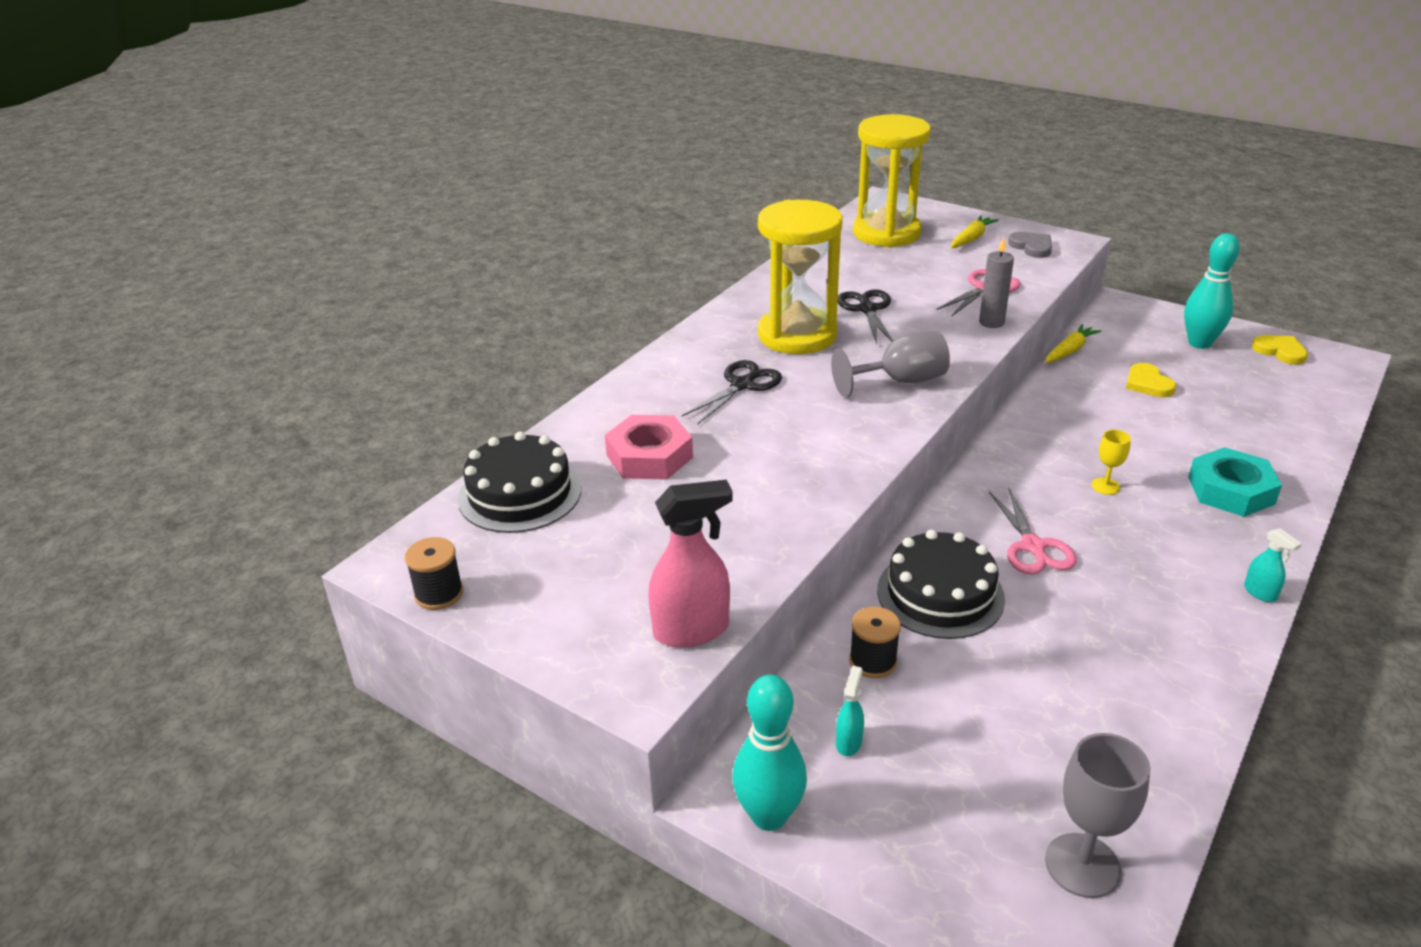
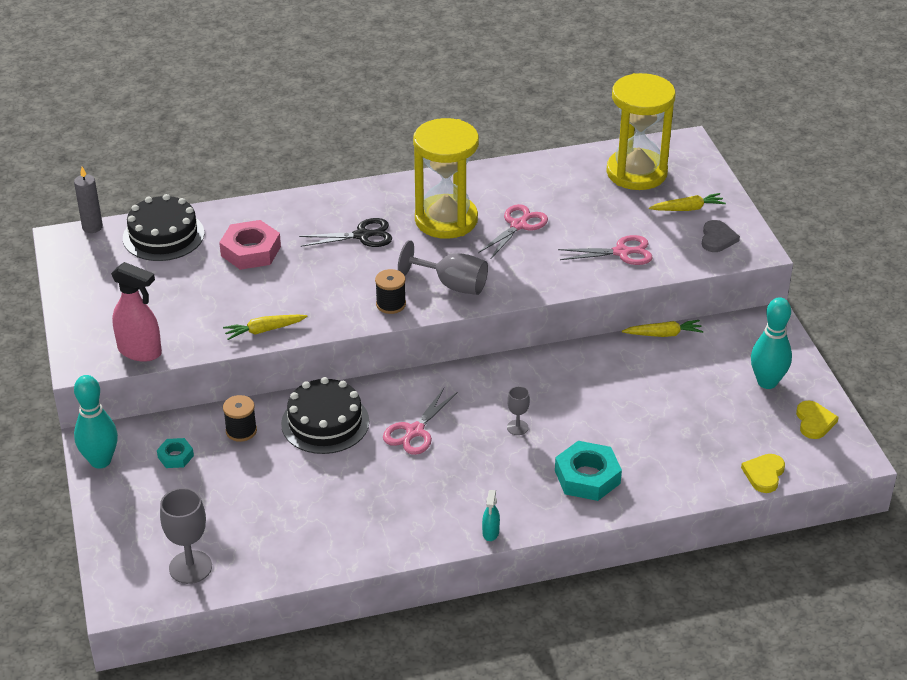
camera: 40 degrees right, 5 degrees up
black spool [405,537,463,610] -> black spool moved to [375,269,406,314]
turquoise spray bottle [836,666,864,756] -> turquoise nut [157,438,194,468]
black scissors [838,289,893,344] -> pink scissors [478,204,548,258]
grey candle [979,236,1014,328] -> grey candle moved to [74,167,103,233]
yellow goblet [1092,430,1131,495] -> grey goblet [507,386,530,435]
yellow heart [1126,363,1176,397] -> yellow heart moved to [741,454,785,493]
none -> yellow carrot [223,315,308,340]

